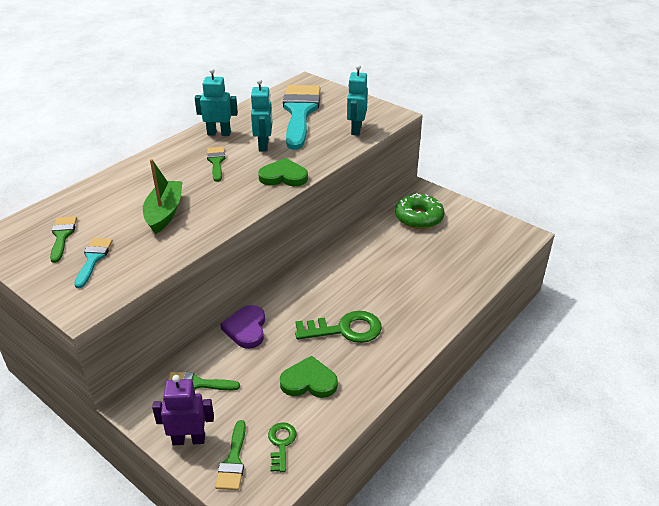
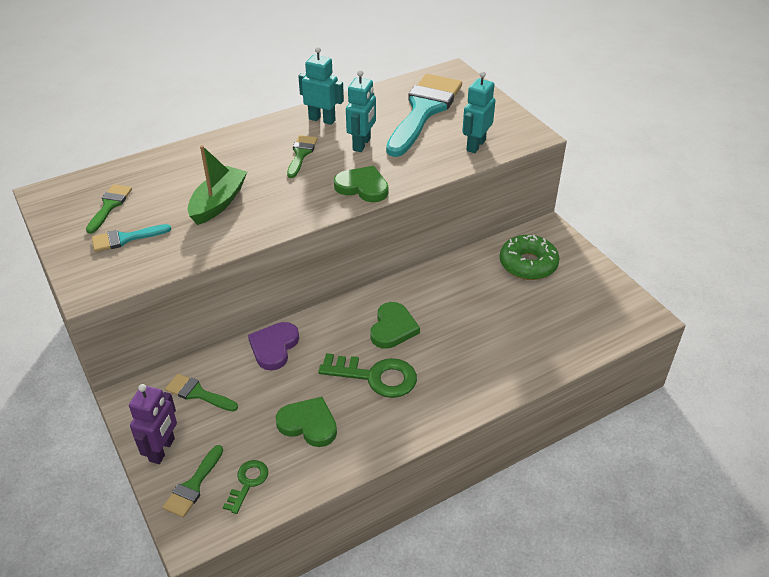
camera: 20 degrees right, 5 degrees up
turquoise brush [74,238,113,288] -> turquoise brush turned 135 degrees counterclockwise [92,224,171,252]
purple robot [152,375,214,445] -> purple robot turned 90 degrees clockwise [129,384,177,464]
none -> green heart [370,302,420,349]

